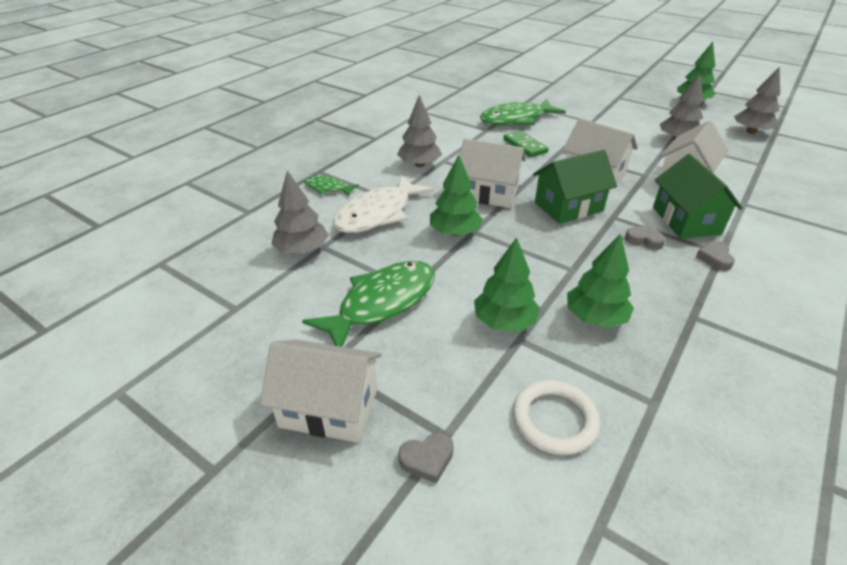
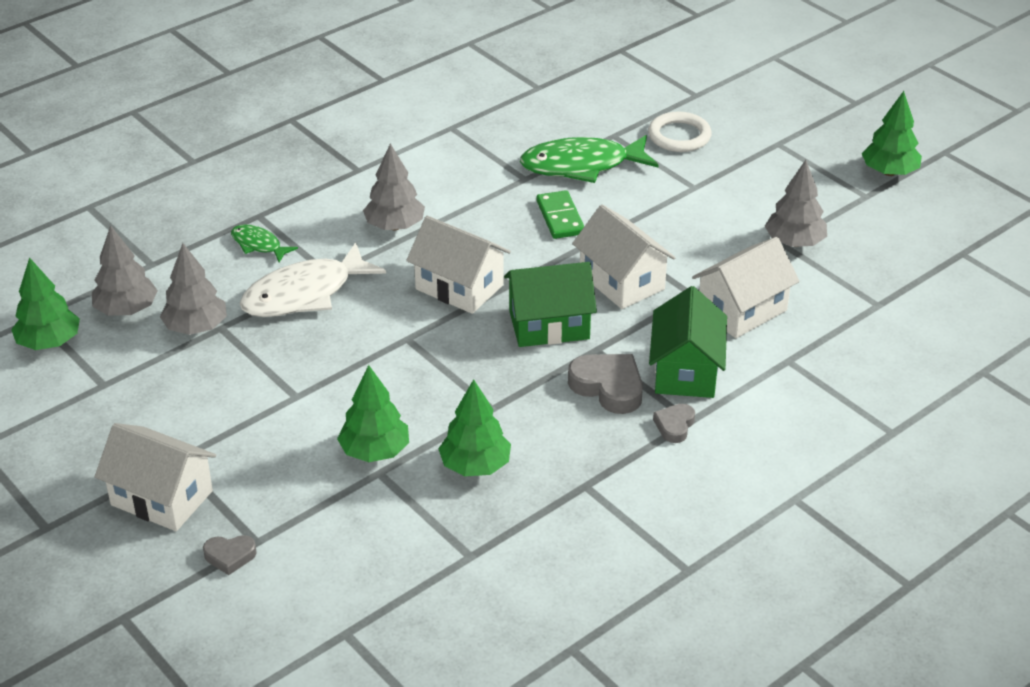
camera: 15 degrees right, 0 degrees up
green fish [302,261,435,347] -> none
green tree [430,155,483,236] -> green tree moved to [11,257,80,350]
white ring [513,380,600,455] -> white ring moved to [648,112,711,152]
grey heart [625,224,666,250] -> grey heart [568,354,643,414], size x1.75
grey tree [734,66,780,134] -> grey tree moved to [92,225,158,316]

